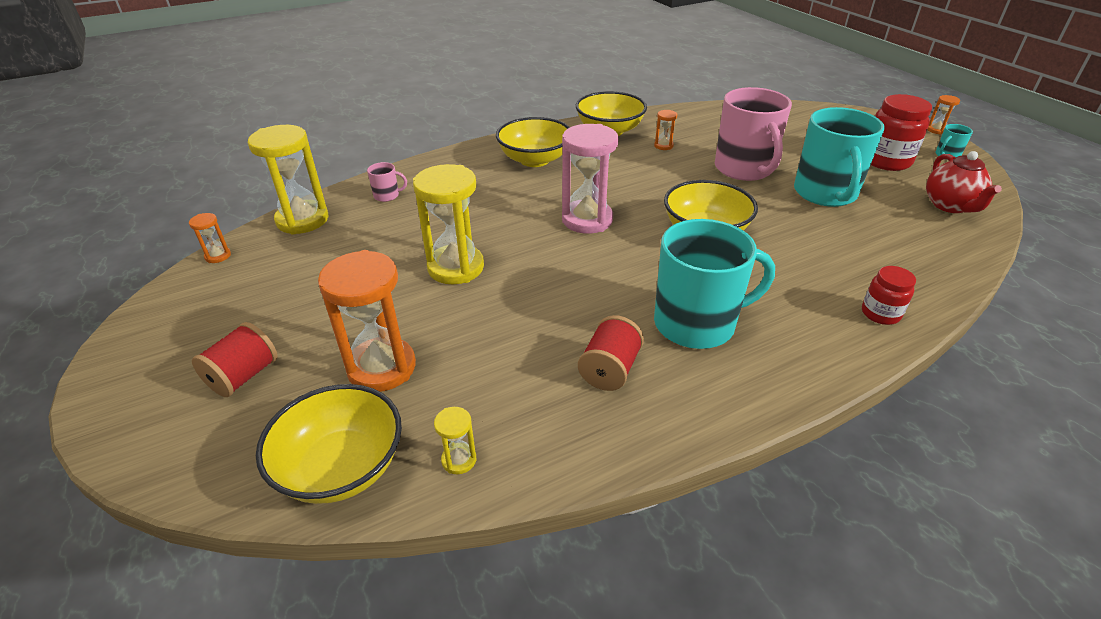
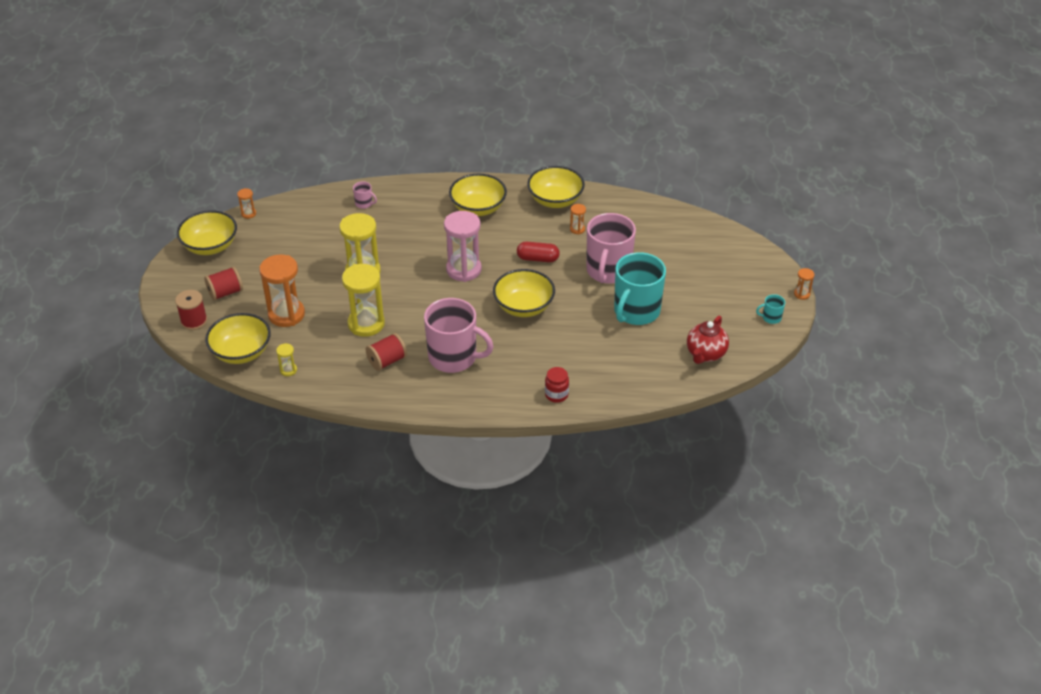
camera: 30 degrees right, 5 degrees up
yellow hourglass [248,125,328,235] -> yellow hourglass moved to [342,264,385,337]
turquoise mug [654,219,775,349] -> pink mug [424,298,494,373]
red jar [871,94,932,171] -> none
none -> red spool [175,290,207,330]
none -> yellow bowl [177,210,237,255]
none -> red capsule [517,242,560,262]

